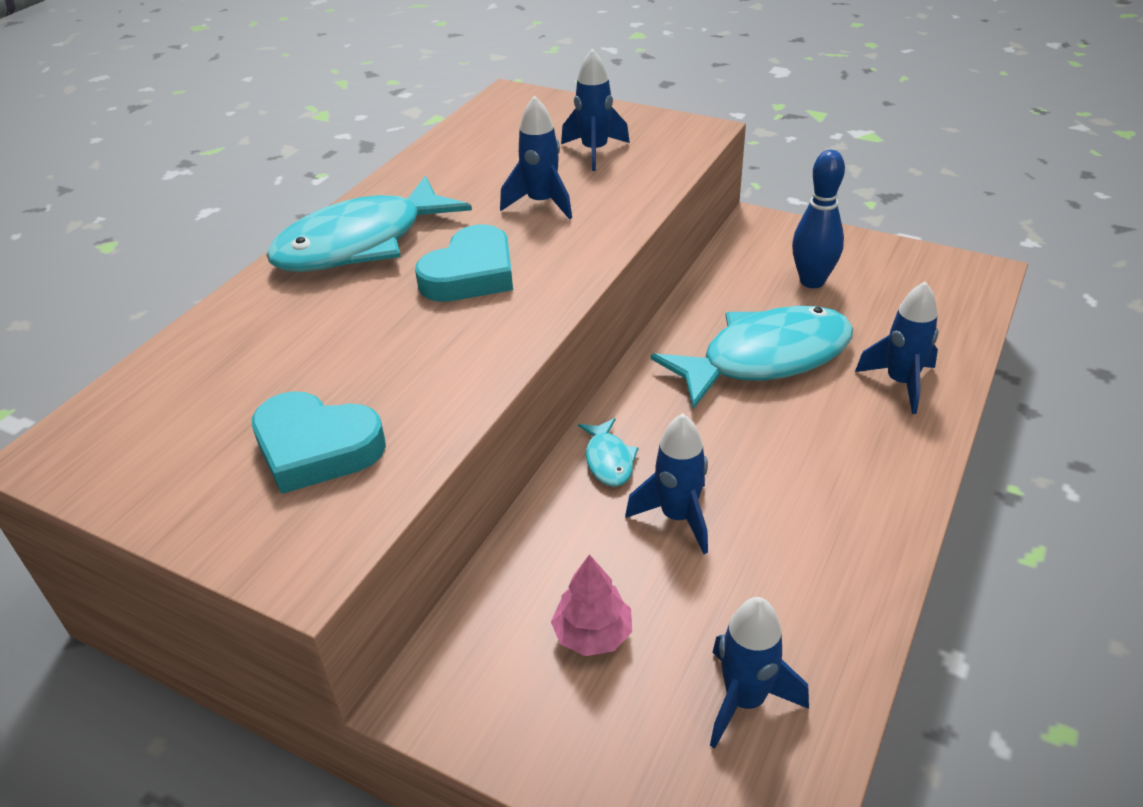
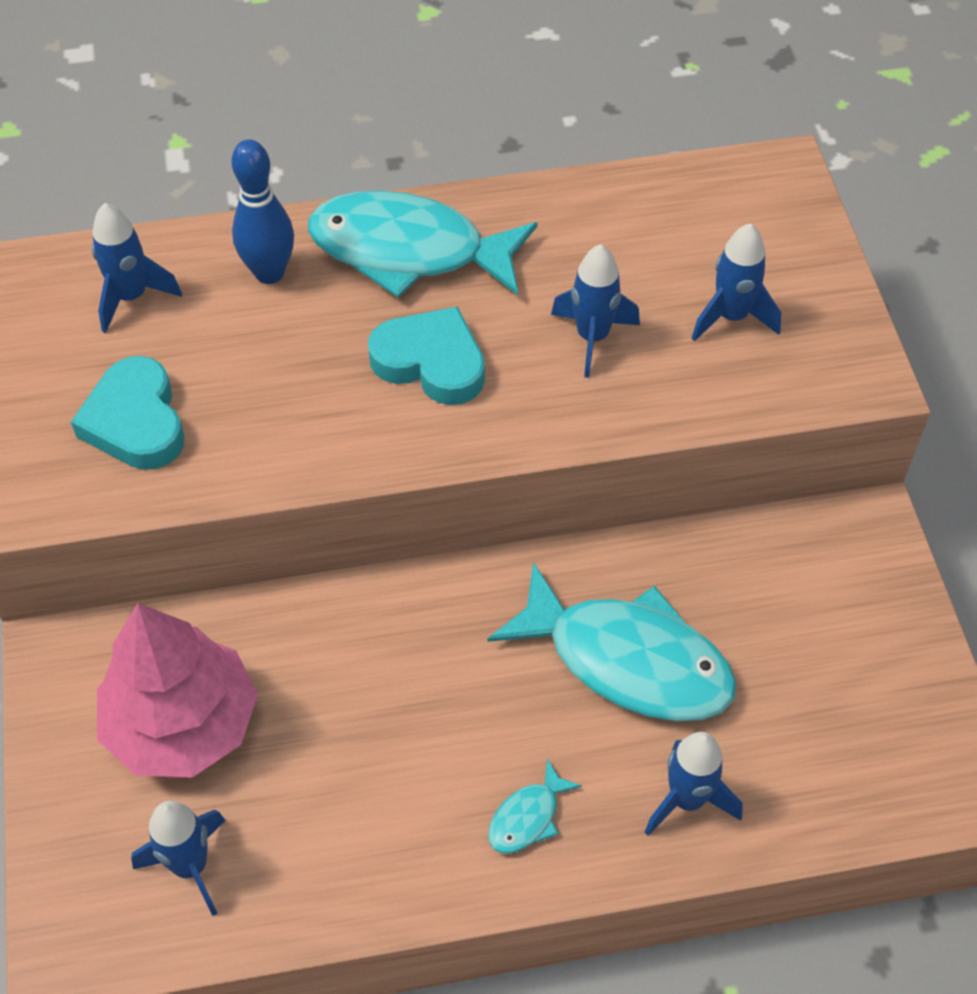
camera: 50 degrees right, 15 degrees up
turquoise heart [415,224,513,302] -> turquoise heart turned 150 degrees counterclockwise [368,306,485,405]
pink tree [551,554,632,656] -> pink tree [97,603,258,778], size x2.11
turquoise fish [578,418,639,487] -> turquoise fish moved to [488,758,582,853]
blue rocket [625,413,708,554] -> blue rocket moved to [92,203,182,333]
blue bowling pin [792,150,845,288] -> blue bowling pin moved to [231,140,294,284]

